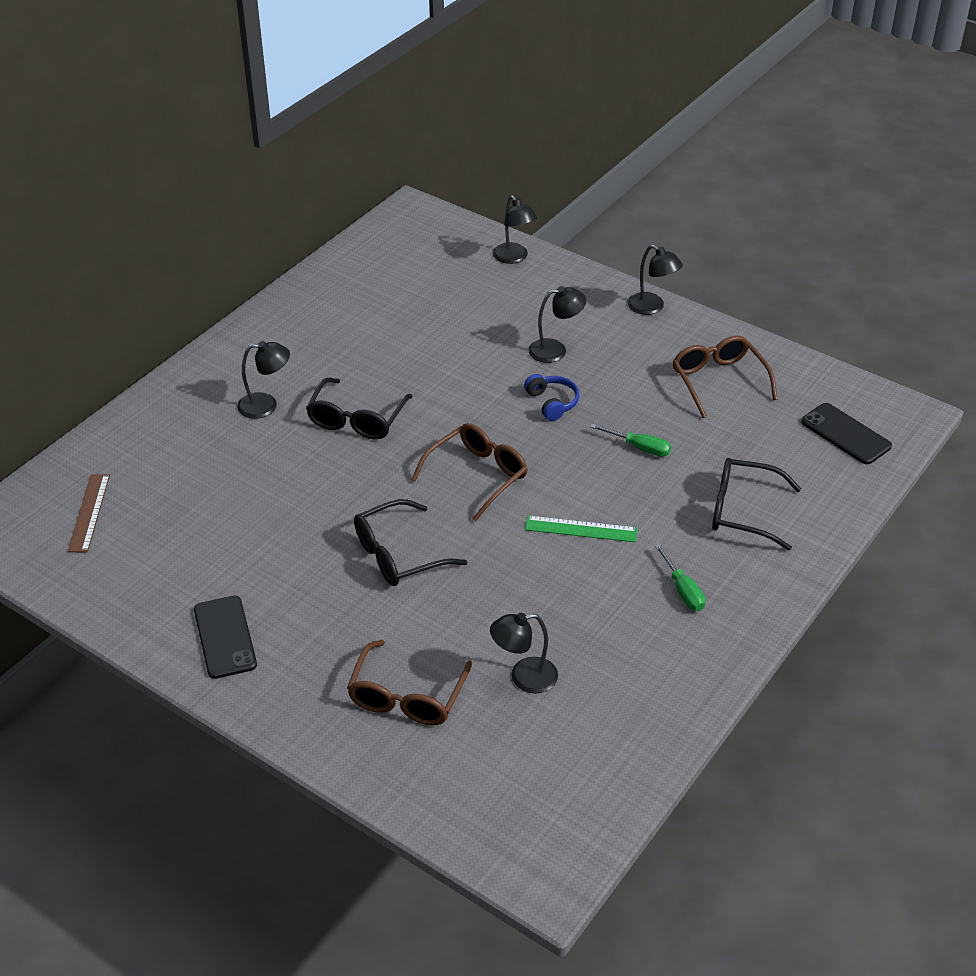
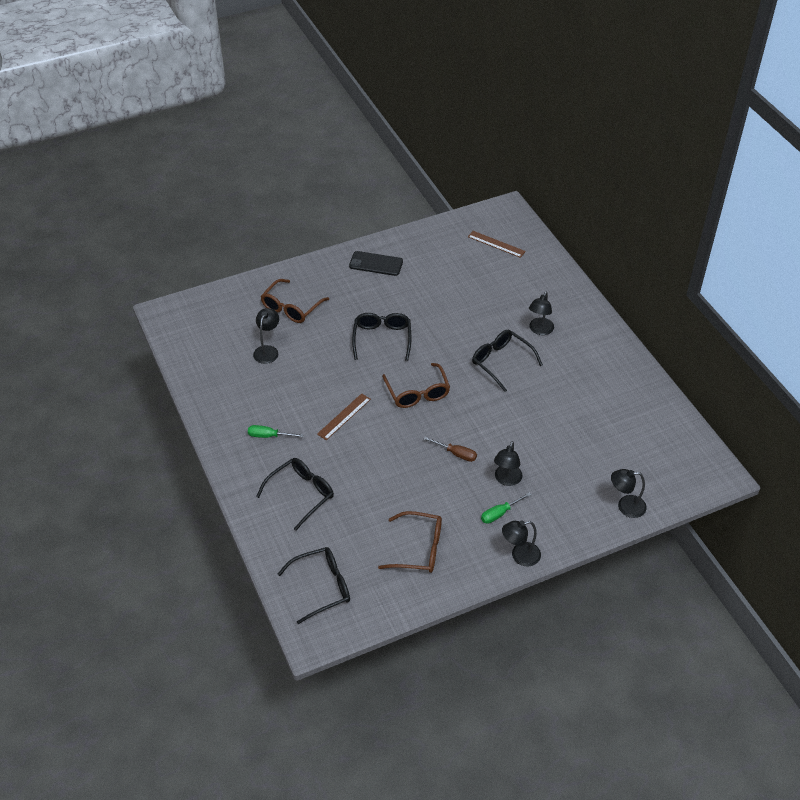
camera: 120 degrees right, 5 degrees up
brown glasses [347,640,472,726] -> brown glasses turned 105 degrees counterclockwise [260,279,329,323]
blue headphones [524,374,580,421] -> brown screwdriver [424,437,477,462]
green ruler [525,516,637,542] -> brown ruler [317,393,371,440]
green screwdriver [590,424,671,457] -> green screwdriver moved to [481,492,532,524]
black phone [801,403,892,464] -> black glasses [278,547,350,624]

